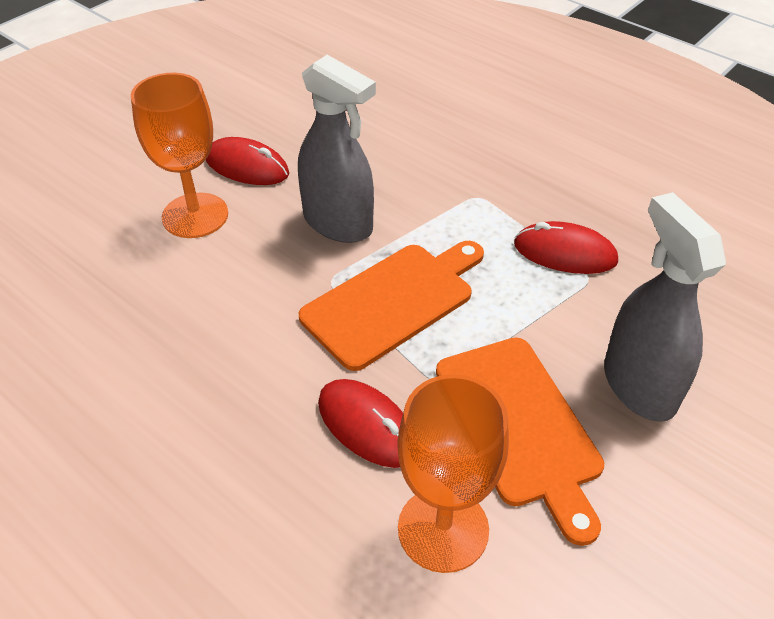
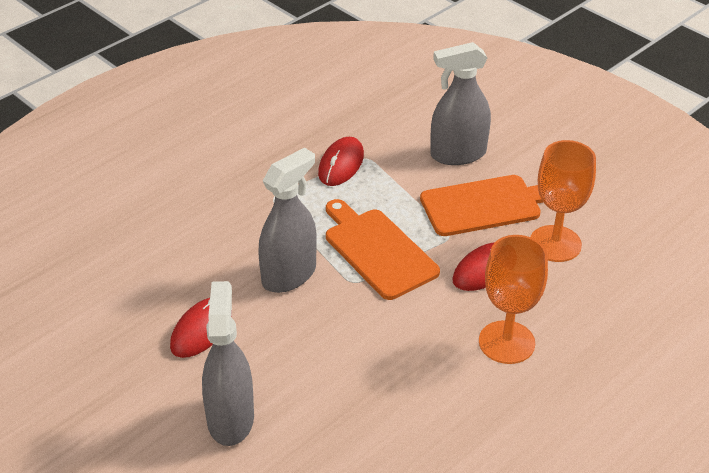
camera: 85 degrees left, 5 degrees down
orange goblet [131,73,228,238] -> orange goblet moved to [479,235,548,364]
none -> grey spray bottle [202,281,254,446]

